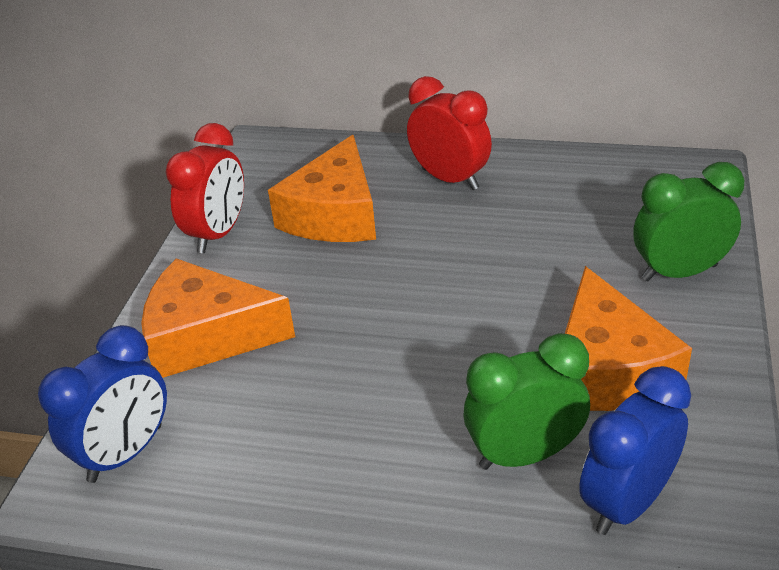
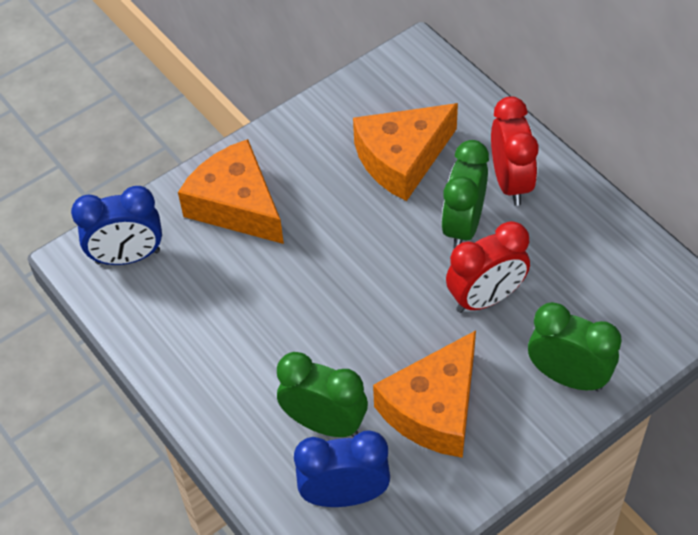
camera: 40 degrees right, 15 degrees up
red clock [166,123,244,253] -> red clock moved to [446,221,530,313]
none -> green clock [441,140,489,249]

